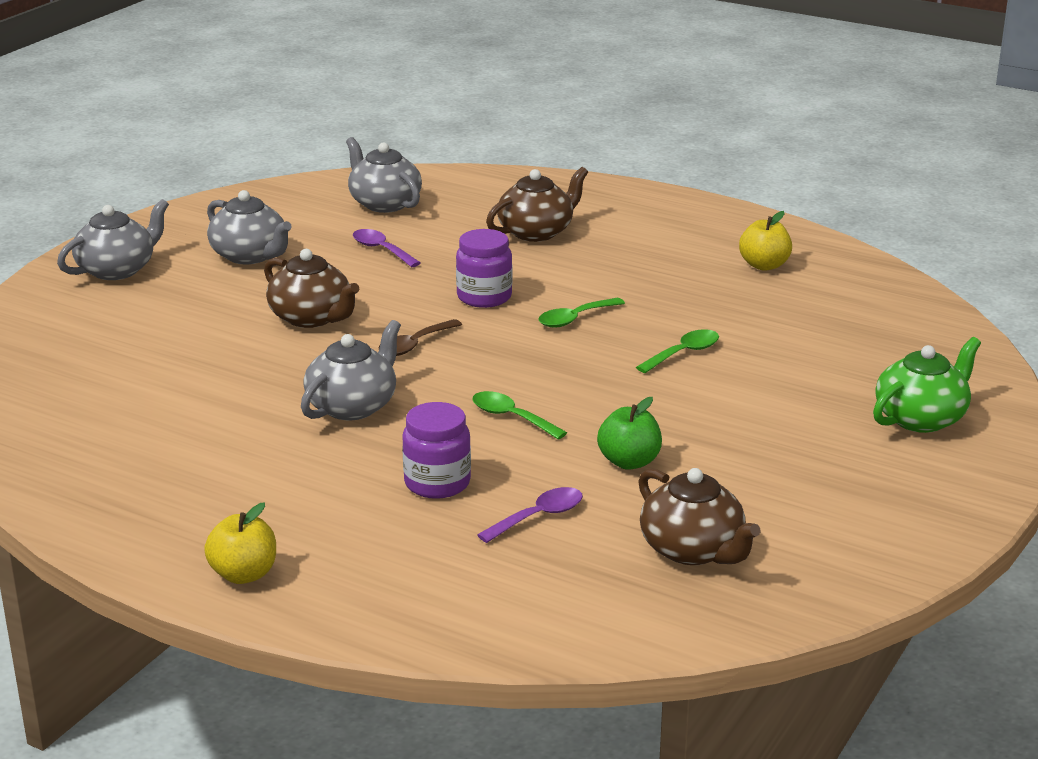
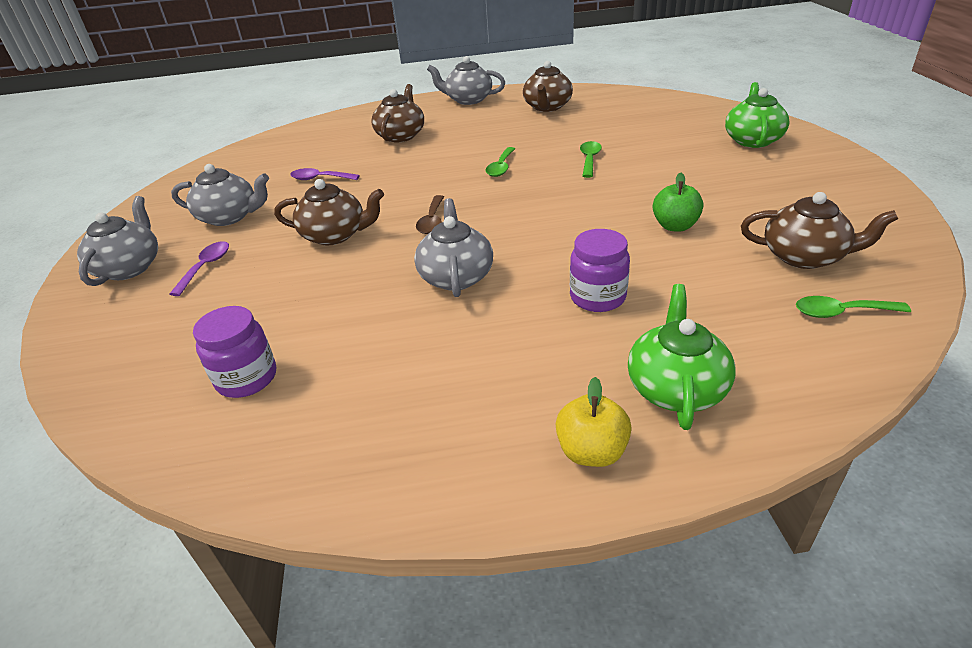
camera: 35 degrees left, 10 degrees up
grey teapot [346,137,422,213] -> grey teapot moved to [427,56,505,105]
purple jar [456,229,512,308] -> purple jar moved to [193,306,276,398]
green spoon [472,391,567,440] -> green spoon moved to [796,296,911,318]
purple spoon [477,487,583,543] -> purple spoon moved to [170,241,229,296]
yellow apple [739,211,792,271] -> brown teapot [523,61,573,112]
none -> green teapot [628,284,736,430]

